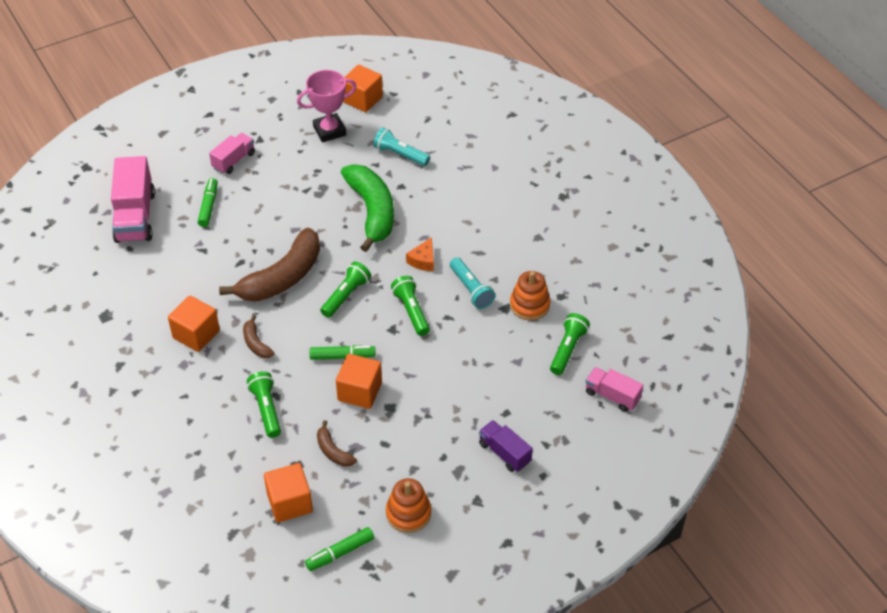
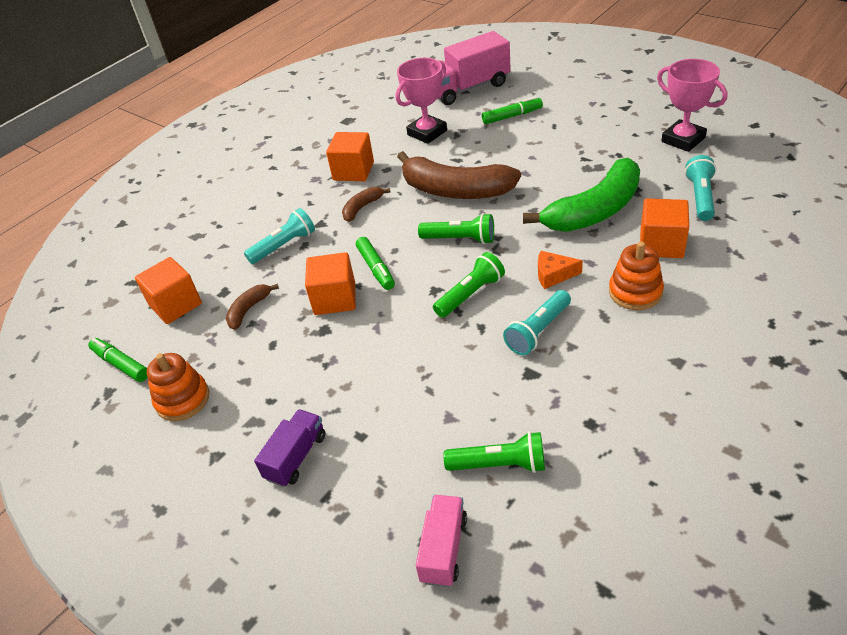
camera: 75 degrees right, 5 degrees down
pink truck [209,133,255,174] -> none
green flashlight [247,371,281,438] -> turquoise flashlight [244,208,315,264]
orange cube [343,65,383,112] -> orange cube moved to [640,198,689,258]
orange stacking toy [510,271,550,320] -> orange stacking toy moved to [609,242,664,310]
none -> pink trophy [396,58,447,144]

